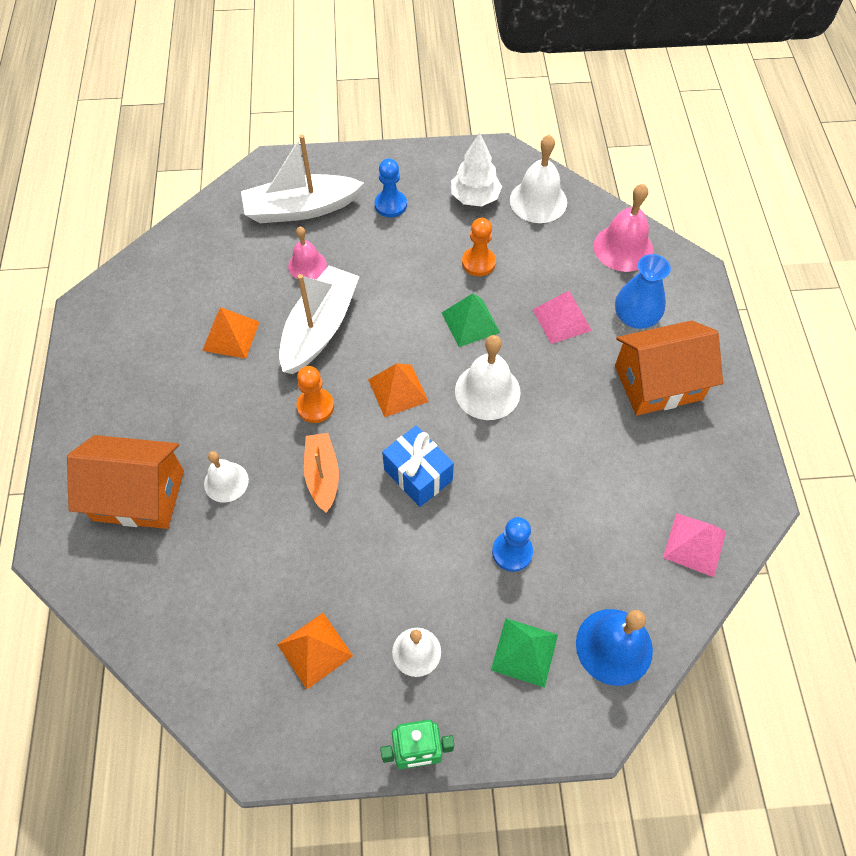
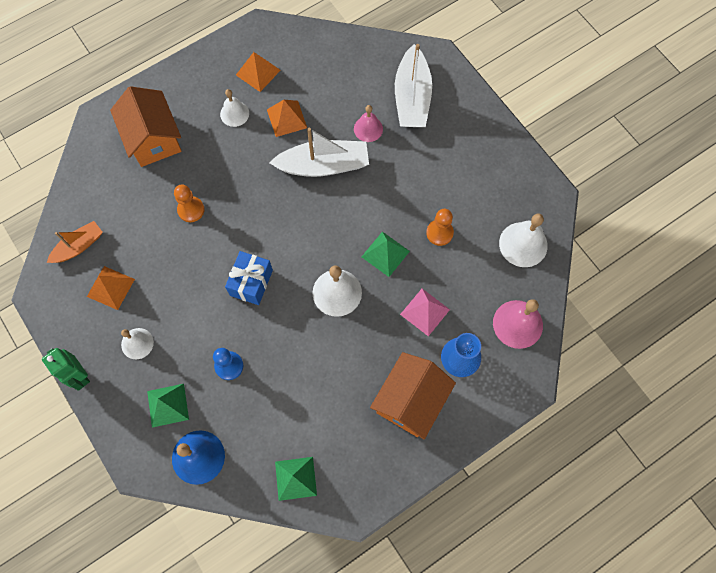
camera: 60 degrees right, 10 degrees up
white bell [204,451,249,503] -> white bell moved to [220,89,249,127]
white boat [241,134,364,223] -> white boat turned 135 degrees counterclockwise [395,44,432,127]
orange pawn [296,366,334,423] -> orange pawn moved to [174,184,205,222]
orange boat [304,433,339,513] -> orange boat moved to [47,221,103,263]
orange pyramid [368,363,429,417] -> orange pyramid moved to [236,52,281,92]
blue pawn [375,158,407,217] -> none
white tree [451,133,502,207] -> none
orange house [615,320,723,415] -> orange house turned 75 degrees clockwise [370,352,456,439]
pink pyramid [663,513,726,577] -> green pyramid [275,457,317,501]

